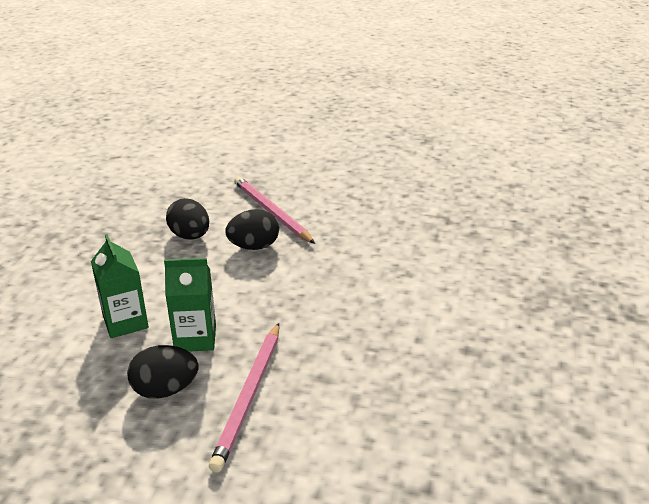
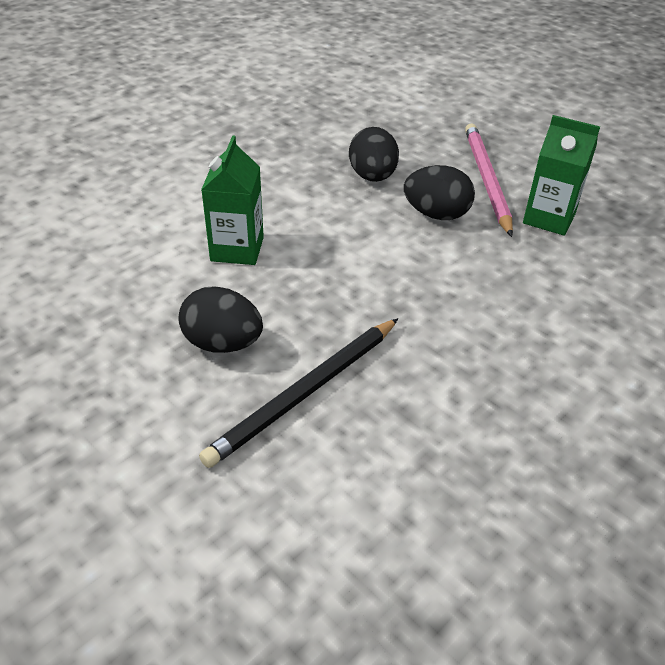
camera: 30 degrees right, 10 degrees up
green carton [164,258,216,352] -> green carton moved to [523,115,600,236]
pink pencil [209,323,279,472] -> black pencil [199,318,398,468]

